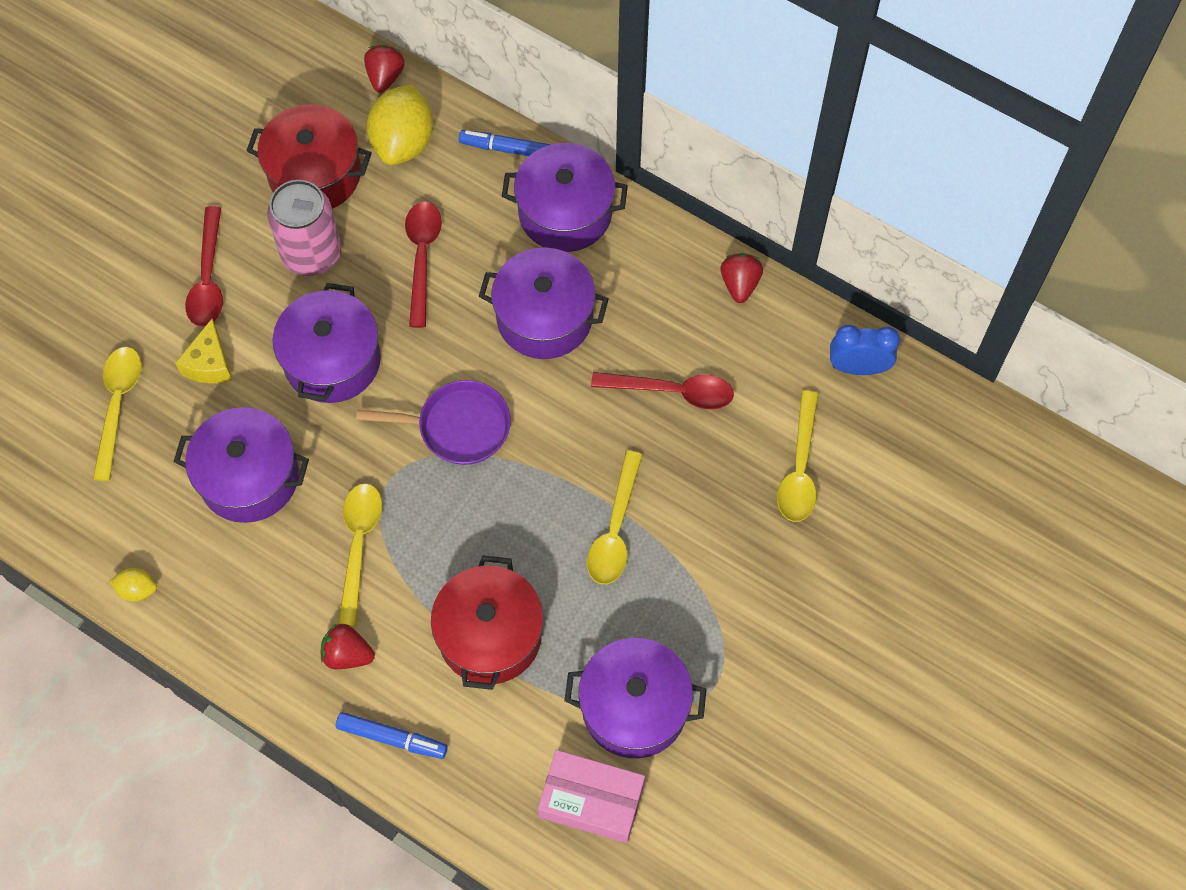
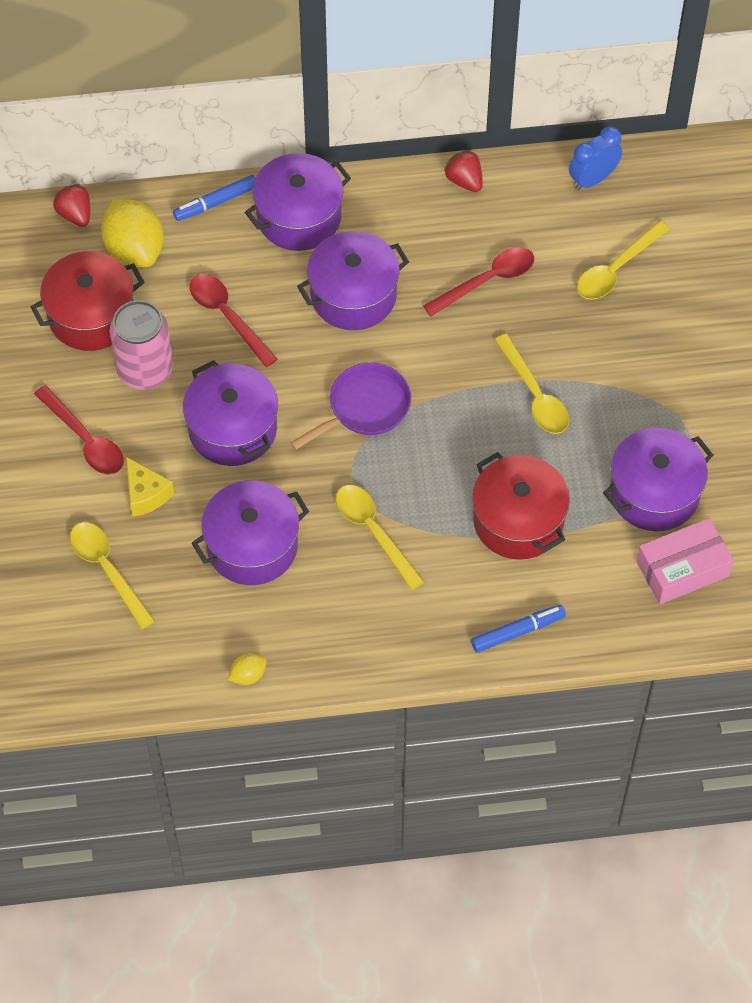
camera: 40 degrees left, 5 degrees down
red strawberry [321,624,375,669] -> none
yellow spoon [777,390,818,522] -> yellow spoon turned 75 degrees clockwise [577,221,670,300]

